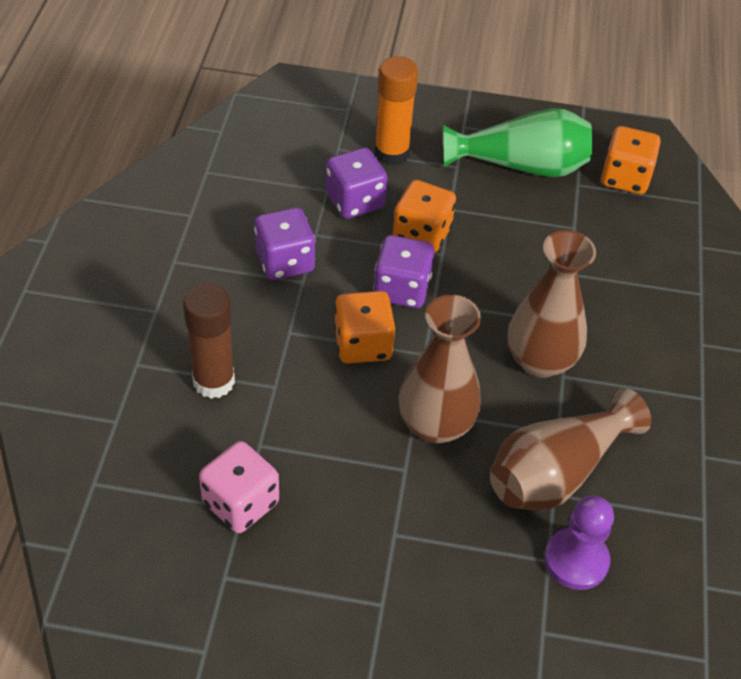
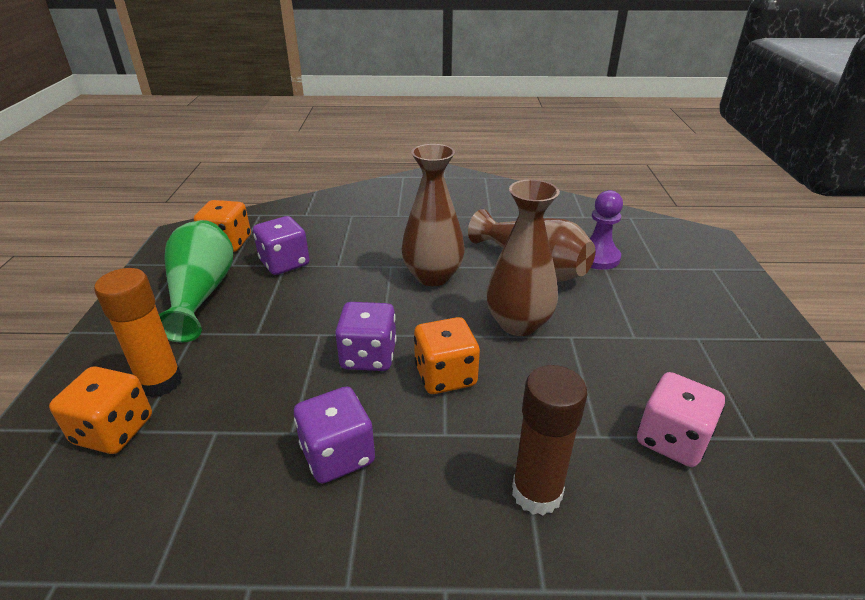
camera: 95 degrees left, 15 degrees down
purple dice [326,147,388,219] -> purple dice moved to [253,216,310,275]
orange dice [393,180,456,253] -> orange dice moved to [49,366,152,454]

